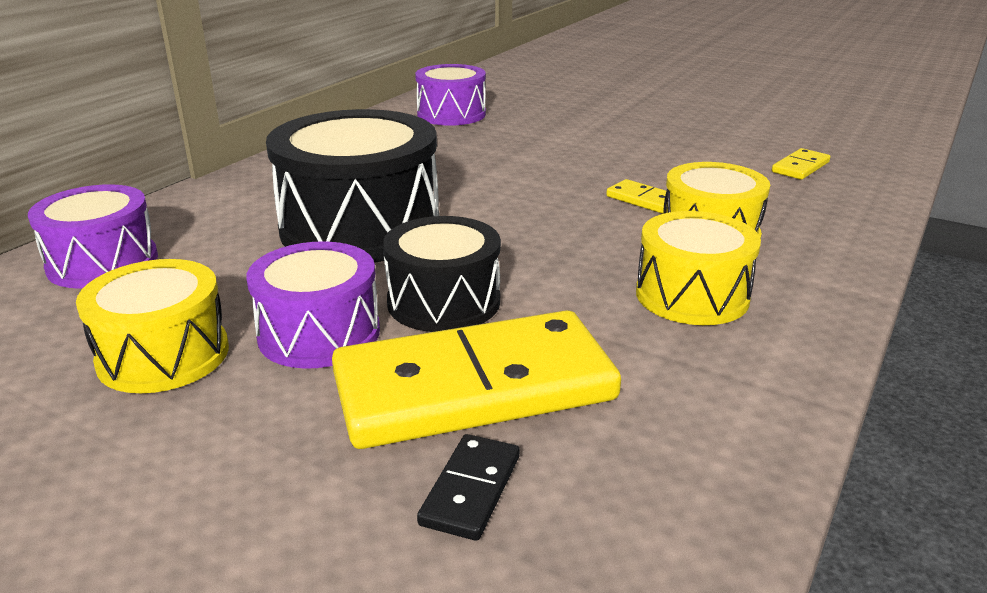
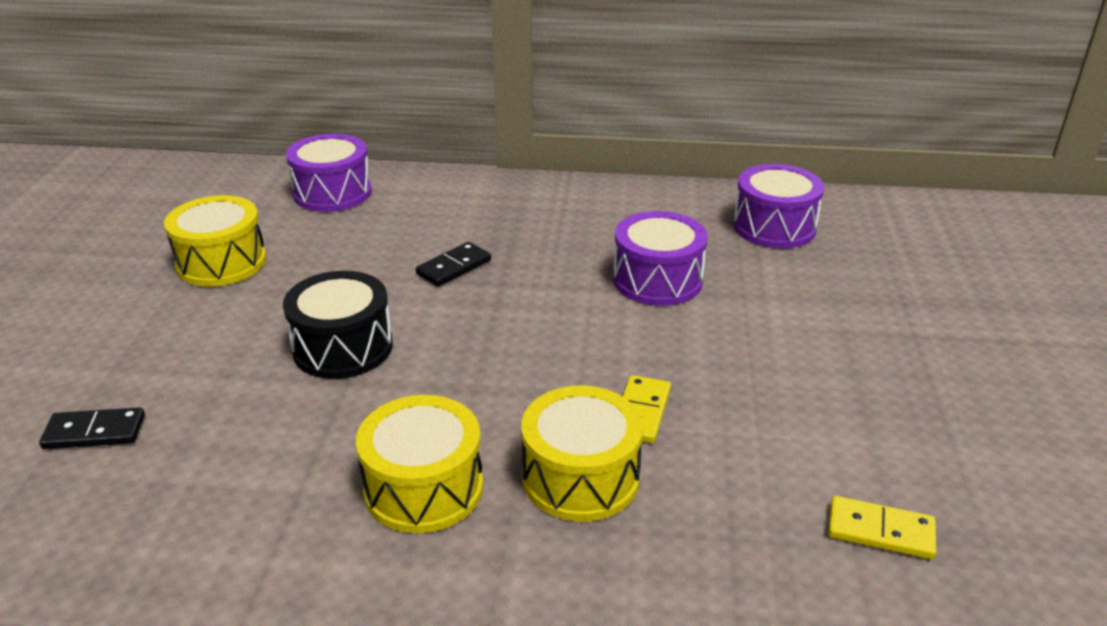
camera: 65 degrees right, 5 degrees up
purple drum [246,241,380,369] -> purple drum moved to [613,211,708,306]
black drum [266,109,439,263] -> black domino [416,242,491,287]
yellow domino [332,310,621,449] -> none

